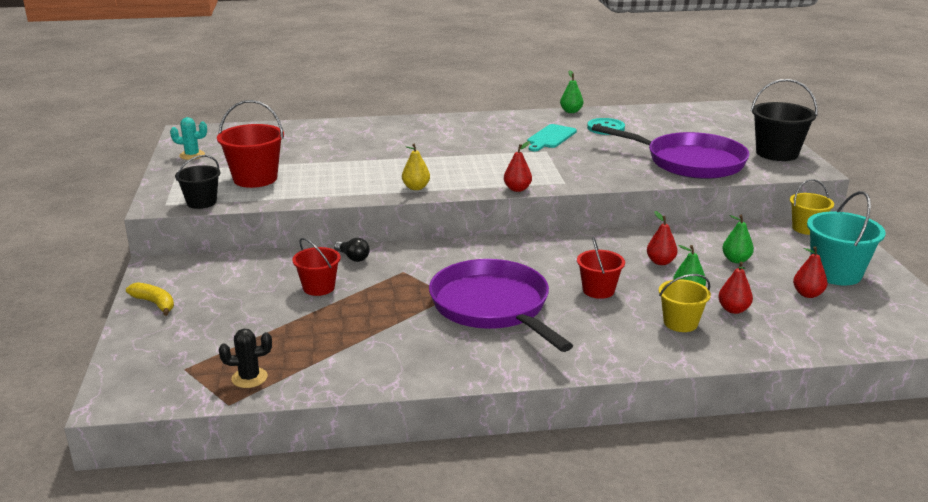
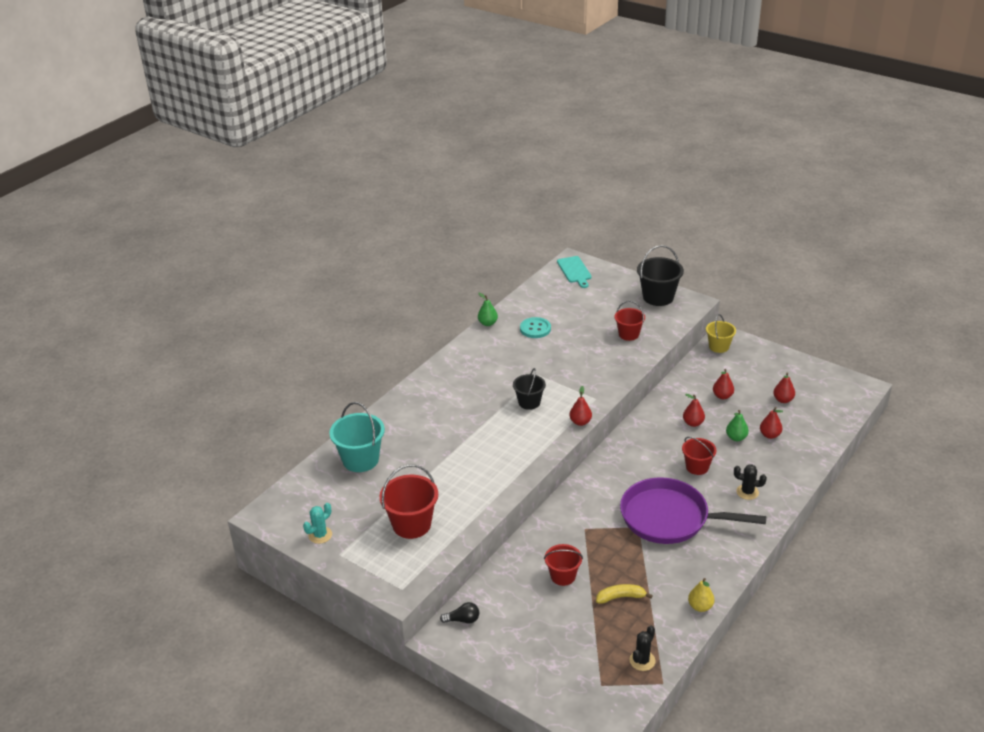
camera: 45 degrees left, 10 degrees up
yellow banana [126,282,174,316] -> yellow banana moved to [596,584,653,604]
black bucket [175,155,221,209] -> black bucket moved to [513,368,546,410]
black light bulb [334,238,370,262] -> black light bulb moved to [440,602,479,624]
yellow pear [402,143,430,190] -> yellow pear moved to [688,578,715,612]
turquoise cutting board [527,124,577,151] -> turquoise cutting board moved to [557,256,592,288]
purple pan [592,124,750,179] -> red bucket [615,301,645,341]
yellow bucket [658,274,711,332] -> none
green pear [722,214,754,263] -> red pear [713,369,734,399]
turquoise bucket [807,191,886,285] -> turquoise bucket moved to [329,402,385,472]
none -> black cactus [734,464,767,500]

